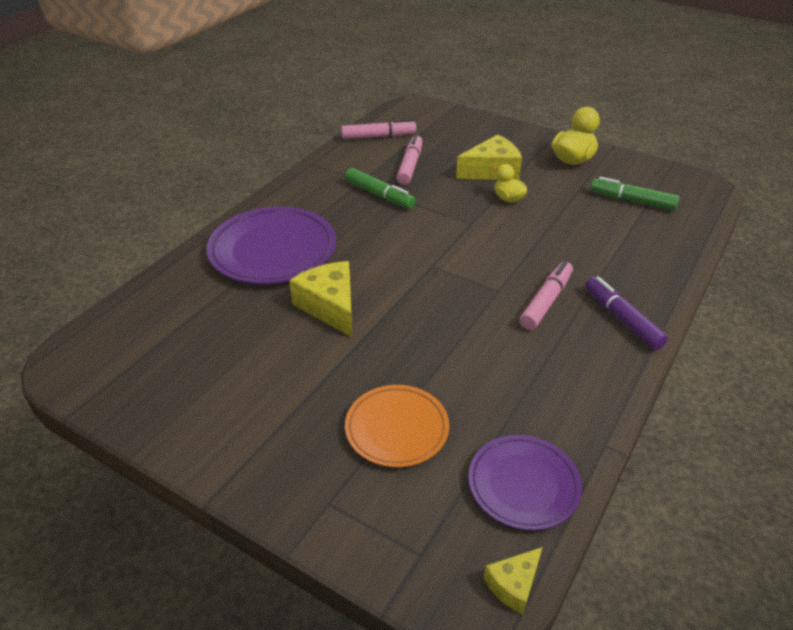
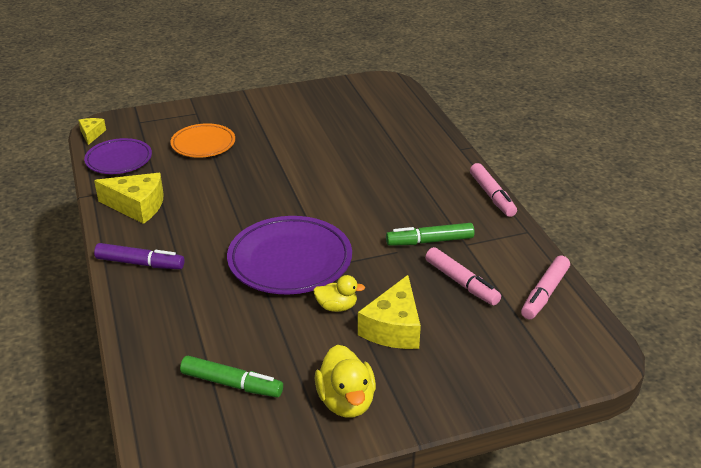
camera: 130 degrees right, 5 degrees down
purple plate [206,206,336,284] -> purple plate moved to [227,216,352,294]
yellow cheese [289,261,352,337] -> yellow cheese moved to [94,173,164,224]
pink marker [520,261,573,330] -> pink marker moved to [470,163,517,217]
green marker [590,177,680,211] -> green marker turned 45 degrees clockwise [180,356,283,397]

